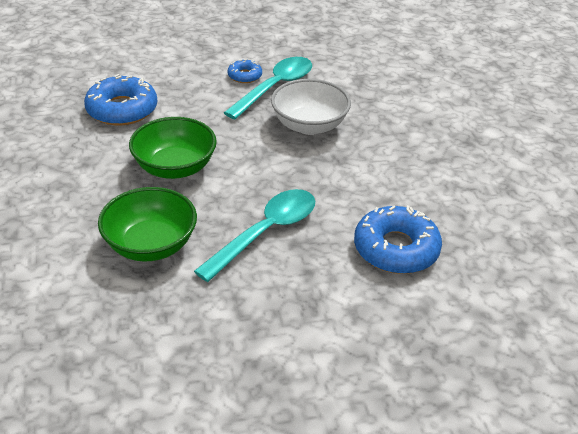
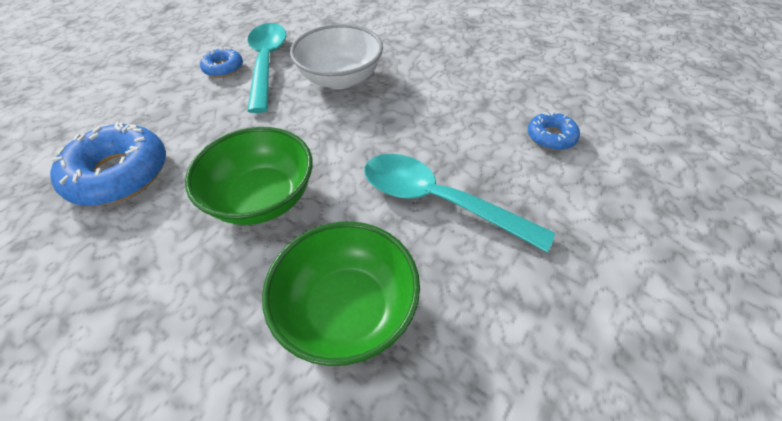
camera: 40 degrees left, 10 degrees up
turquoise spoon [194,189,315,282] -> turquoise spoon turned 60 degrees counterclockwise [364,154,555,253]
blue donut [354,205,442,274] -> blue donut [528,111,580,150], size x0.52

